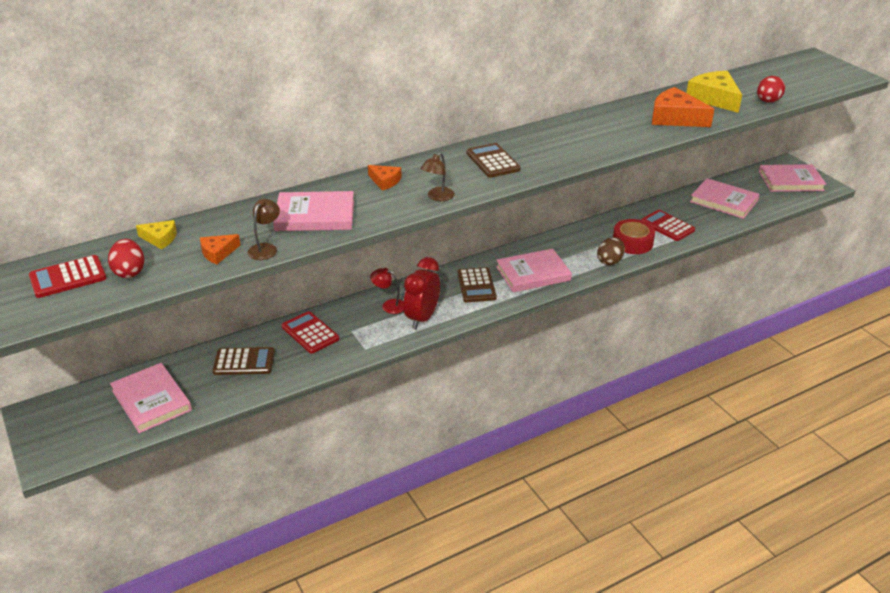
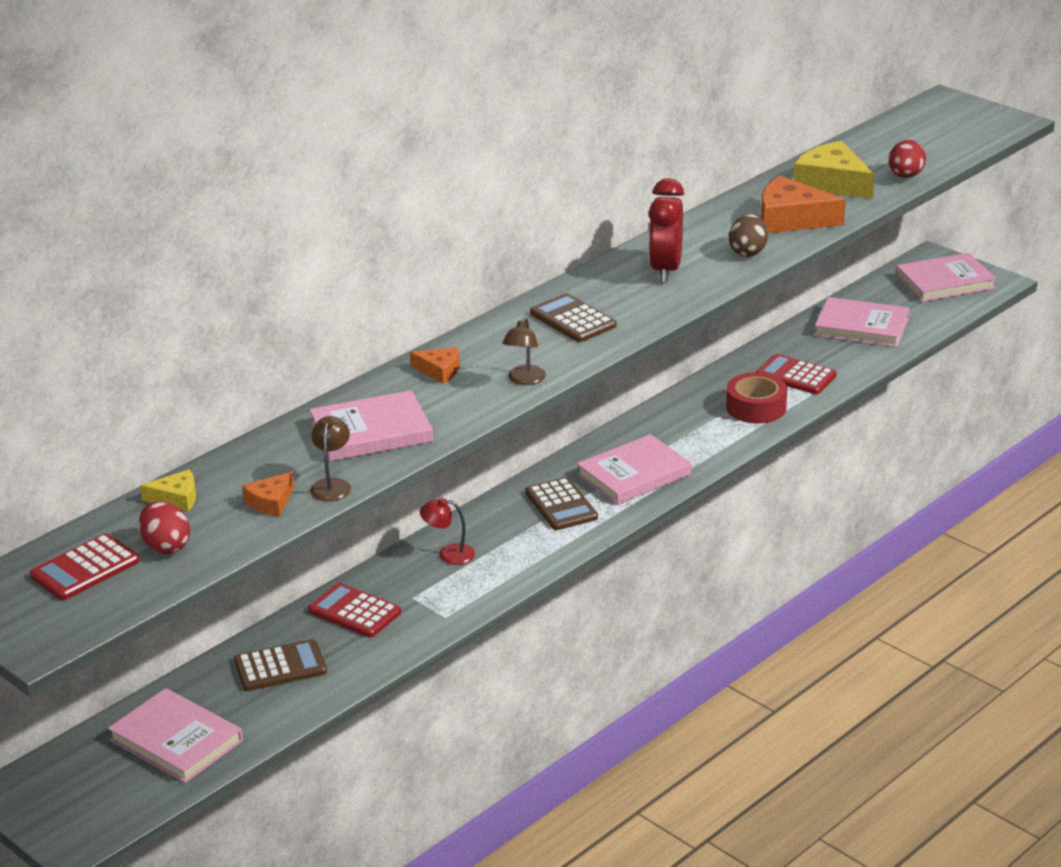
camera: 15 degrees left, 5 degrees down
red clock [403,257,440,329] -> red clock moved to [649,178,684,283]
brown egg [597,237,625,265] -> brown egg moved to [729,214,768,257]

